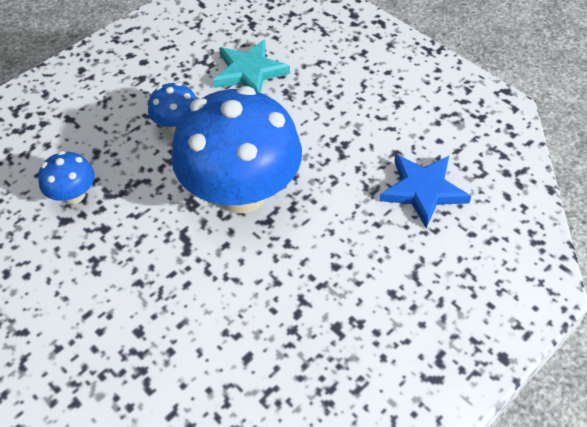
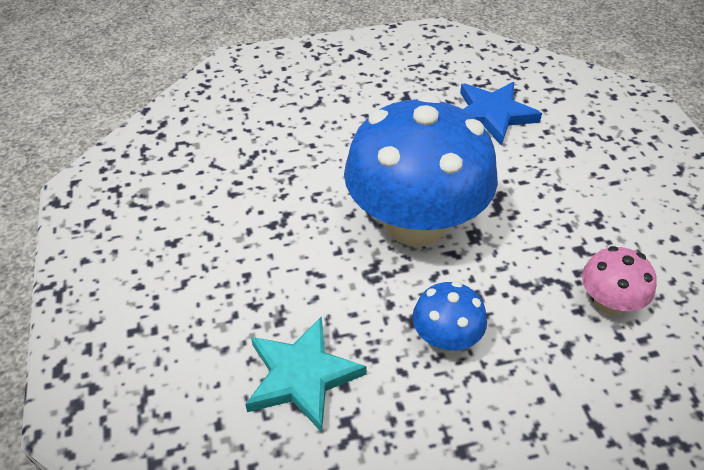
camera: 150 degrees left, 5 degrees down
blue mushroom [38,151,95,205] -> pink mushroom [582,246,657,315]
blue star [379,154,471,228] -> blue star moved to [460,82,542,146]

